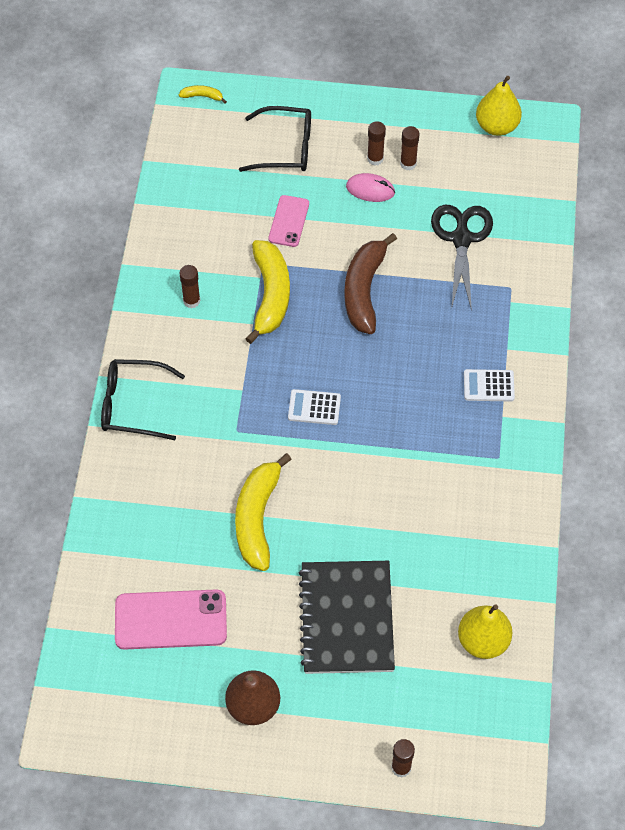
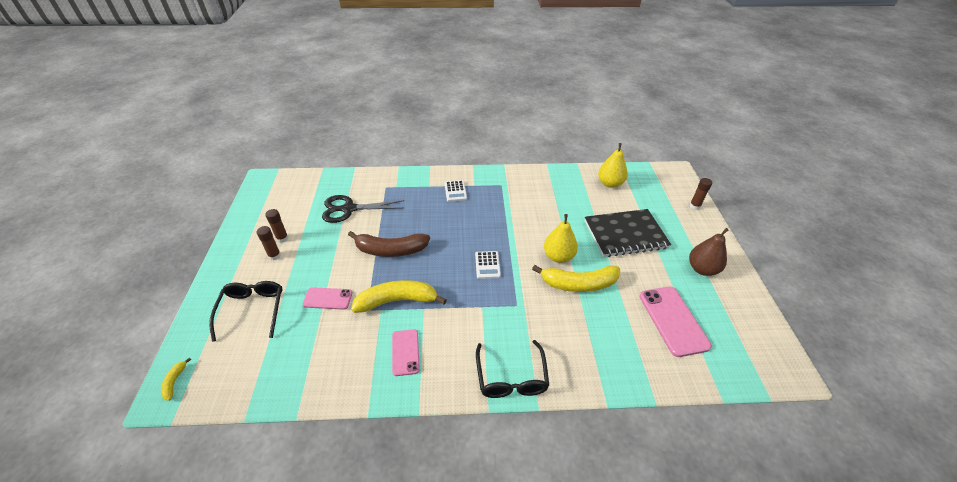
camera: 100 degrees left, 15 degrees down
brown glue stick [179,265,200,308] -> pink phone [392,329,420,376]
pink mouse [346,173,395,202] -> none
yellow pear [476,76,522,136] -> yellow pear moved to [544,214,578,263]

